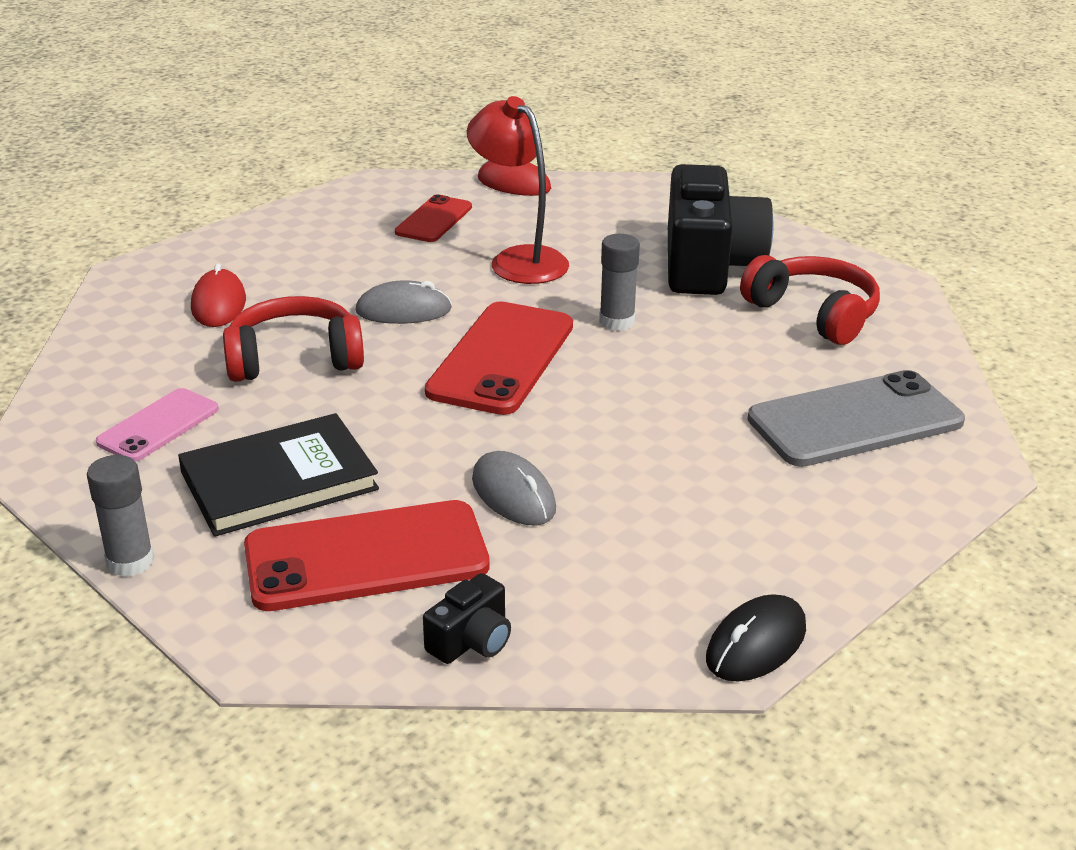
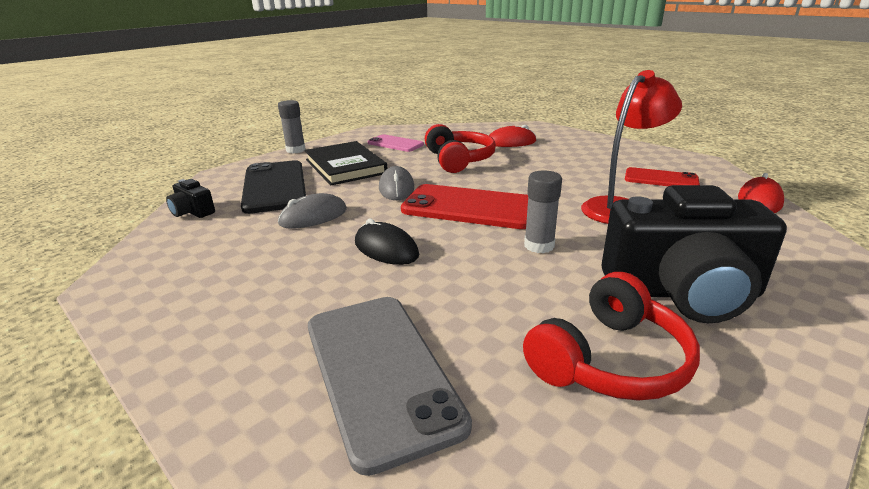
camera: 90 degrees right, 5 degrees down
red phone [244,500,490,611] -> black phone [241,160,306,214]
grey mouse [355,280,452,324] -> grey mouse moved to [379,166,414,200]
black mouse [706,594,806,682] -> black mouse moved to [355,218,419,265]

